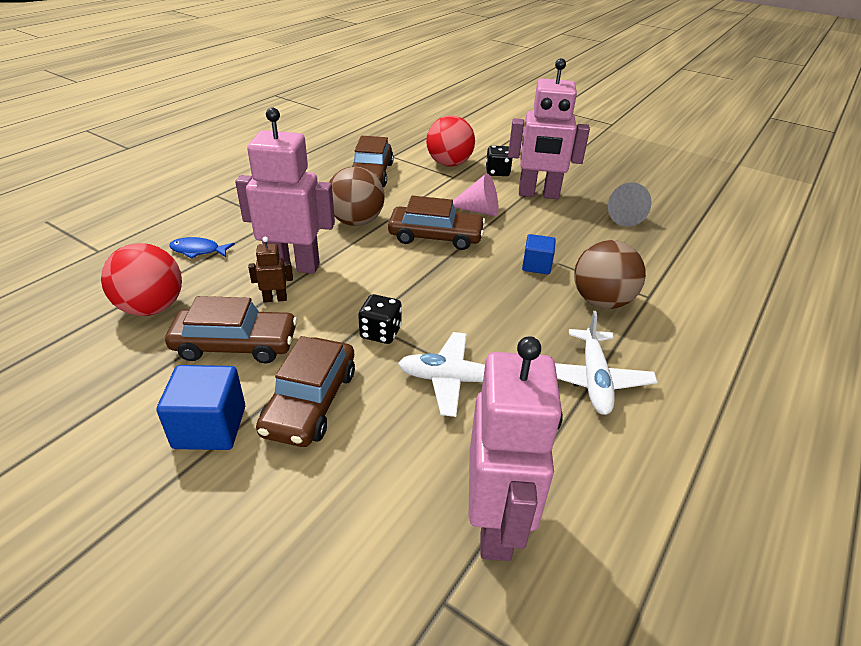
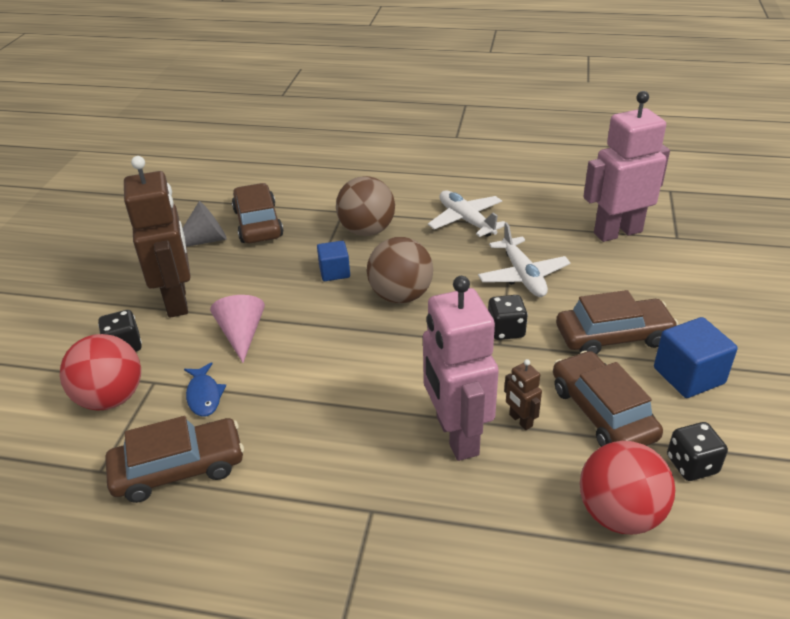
camera: 110 degrees left, 0 degrees up
blue fish [169,237,235,258] -> blue fish moved to [184,362,226,417]
brown ball [329,167,385,226] -> brown ball moved to [367,237,433,304]
brown car [388,196,485,250] -> brown car moved to [232,183,283,243]
pink robot [508,58,590,199] -> brown robot [124,156,190,318]
white plane [555,311,657,415] -> white plane turned 105 degrees counterclockwise [428,190,505,237]
none -> black dice [667,422,728,481]

